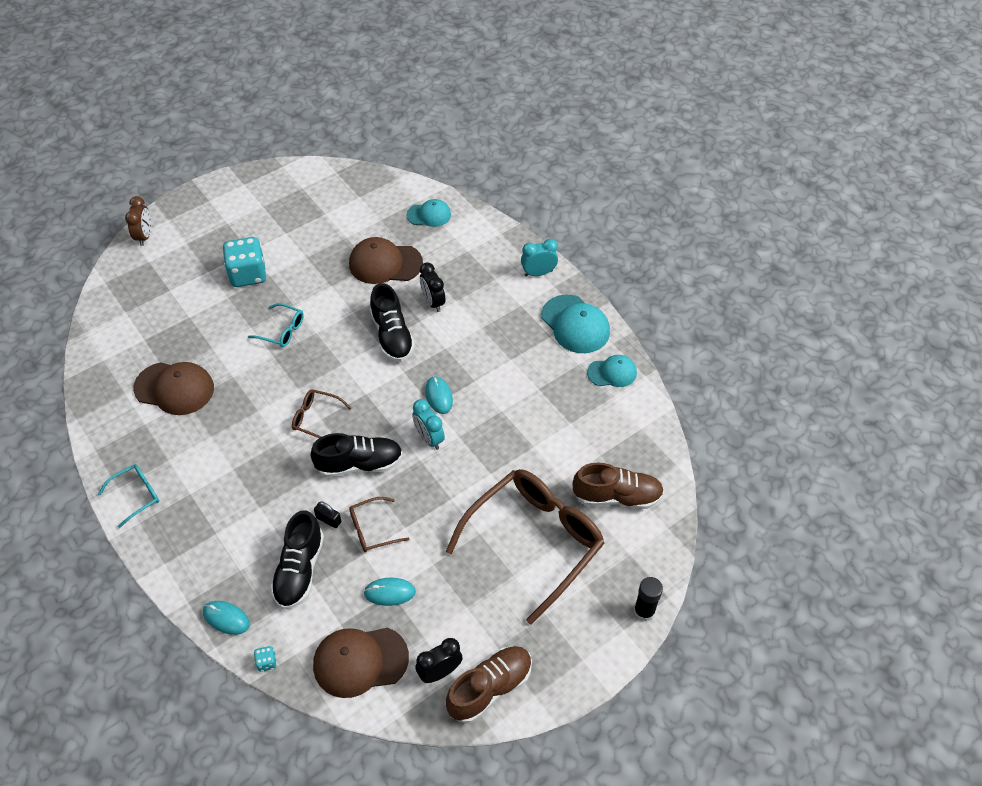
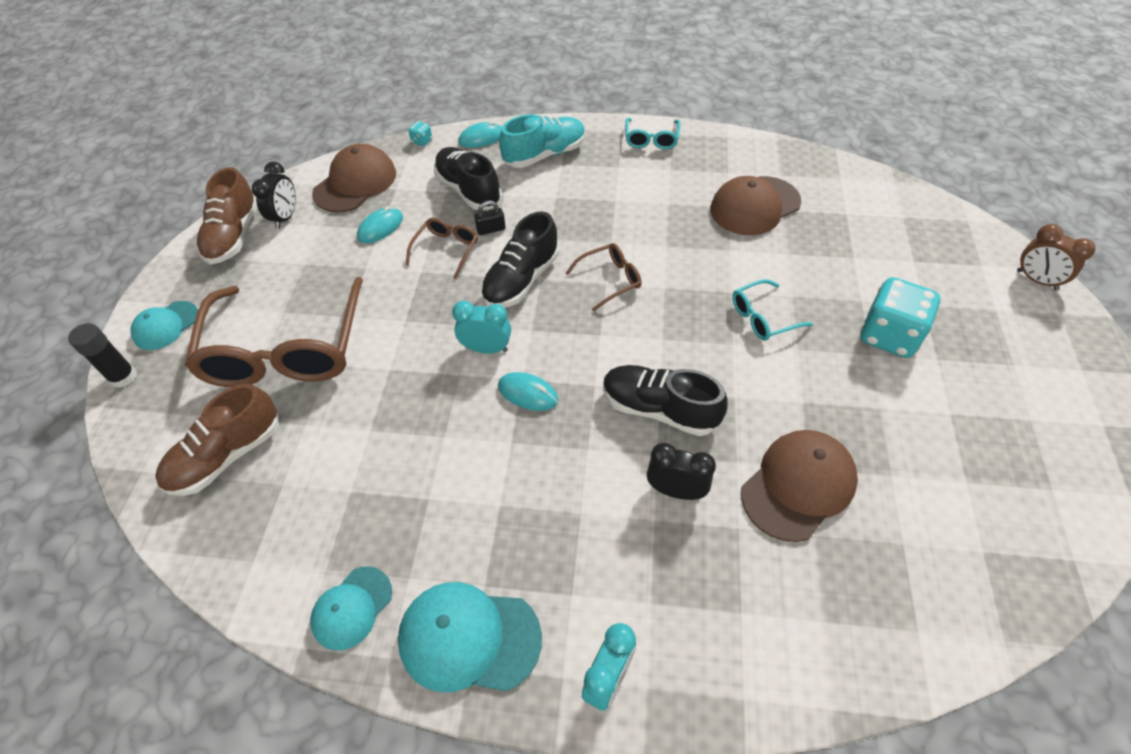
camera: 135 degrees right, 0 degrees up
turquoise cap [406,199,451,227] -> turquoise cap moved to [130,301,198,350]
none -> turquoise shoe [499,114,586,168]

